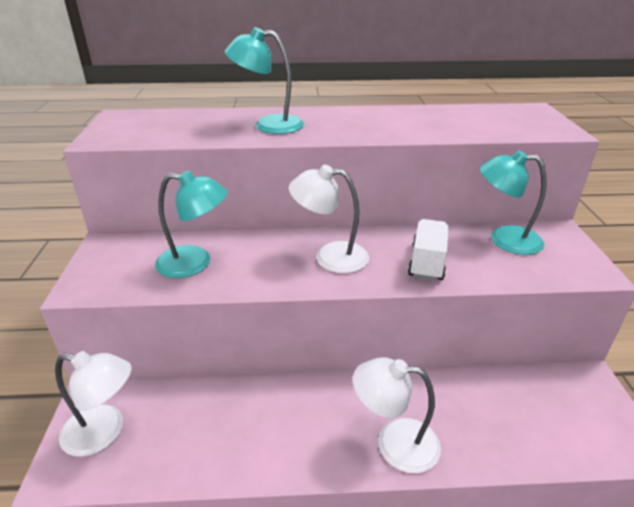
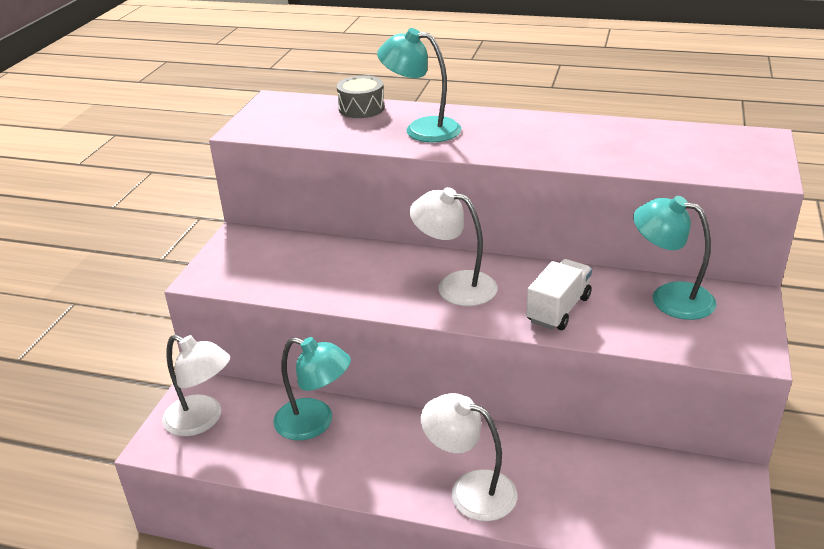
camera: 20 degrees right, 0 degrees up
turquoise lamp [155,170,228,278] -> turquoise lamp moved to [273,337,351,440]
none -> grey drum [337,76,385,118]

